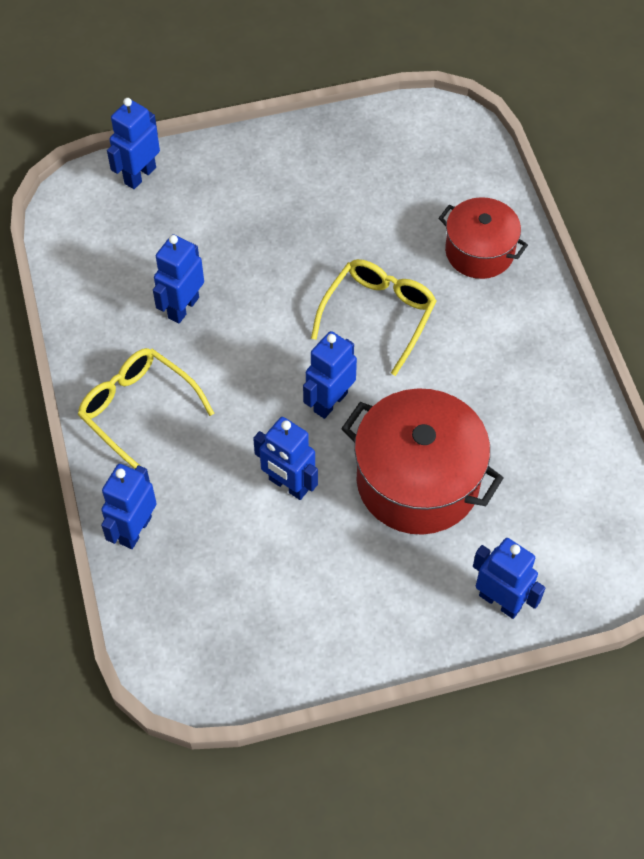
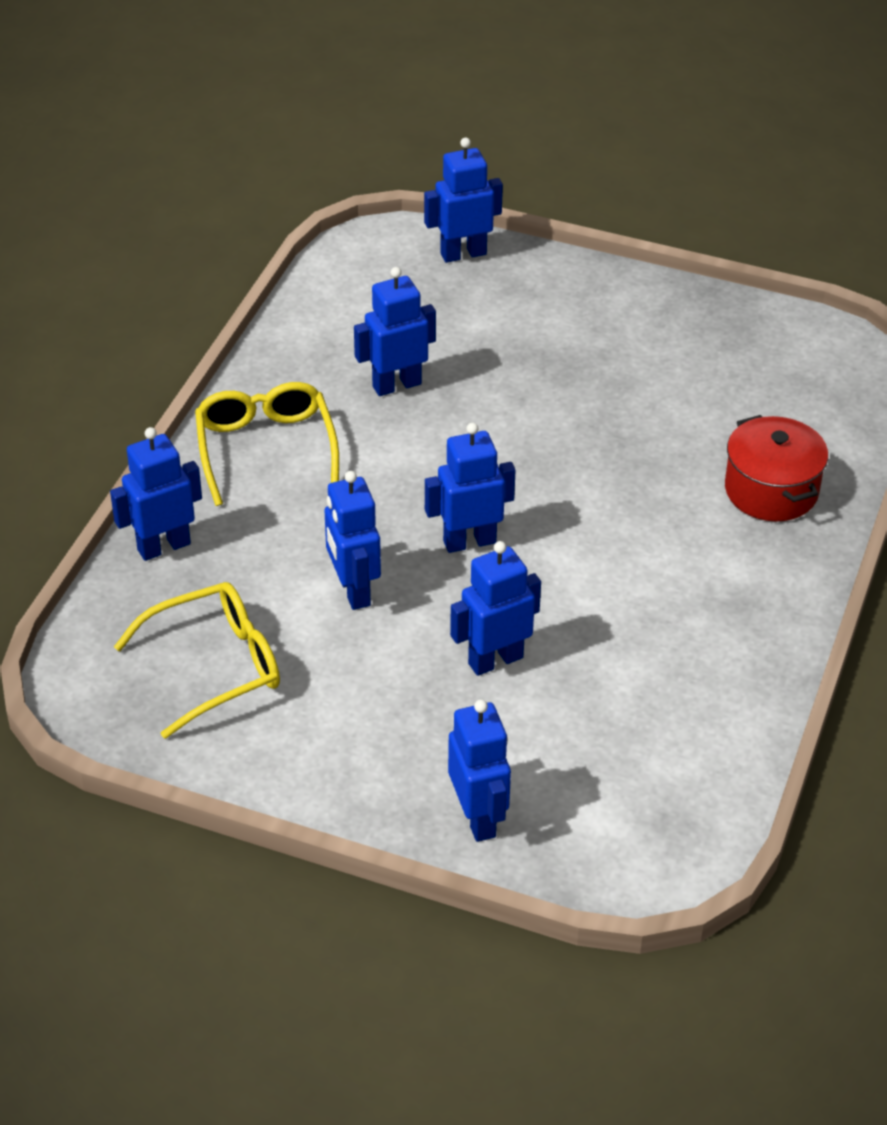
camera: 35 degrees right, 15 degrees down
yellow glasses [311,259,437,376] -> yellow glasses moved to [114,582,280,739]
red pot [341,388,503,535] -> blue robot [450,541,541,676]

